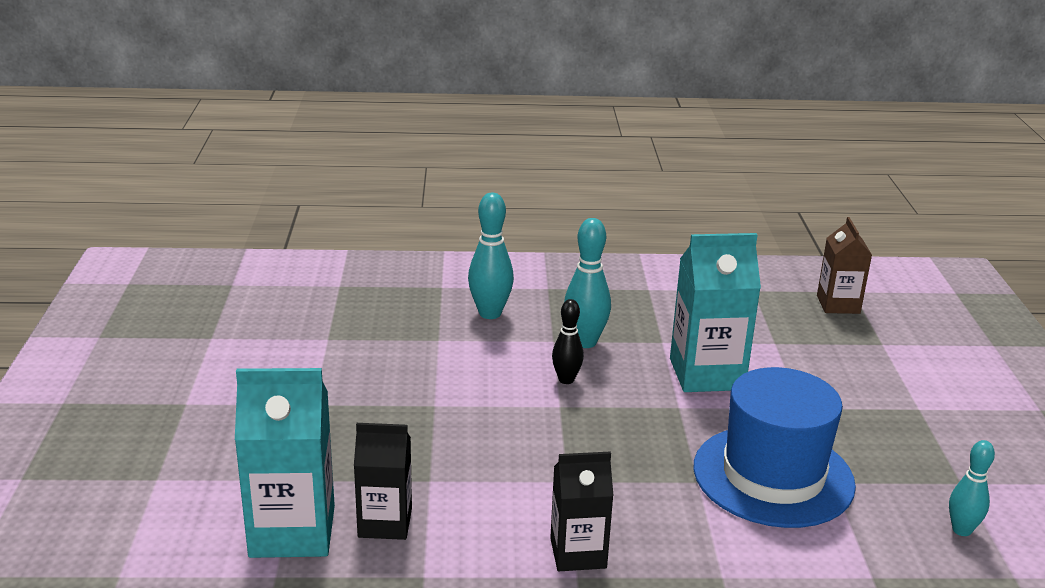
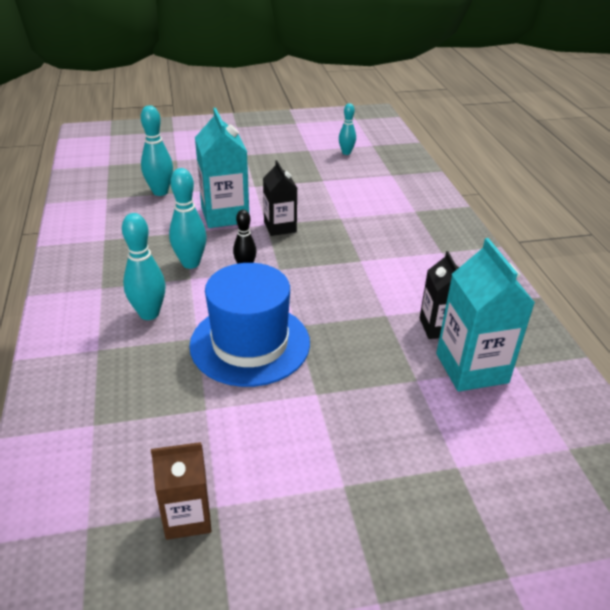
camera: 100 degrees left, 10 degrees up
black carton [550,451,614,571] -> black carton moved to [263,160,297,236]
blue hat [693,367,856,528] -> blue hat moved to [189,263,310,387]
brown carton [817,217,872,314] -> brown carton moved to [151,442,211,540]
none -> turquoise bowling pin [141,105,173,196]

